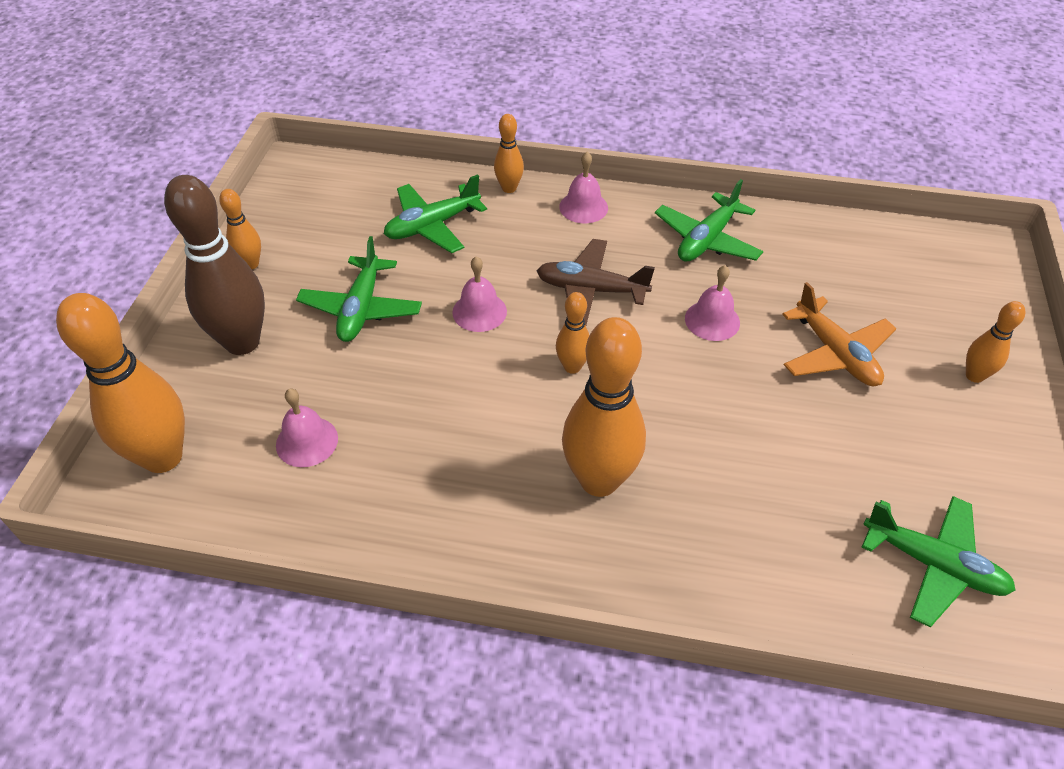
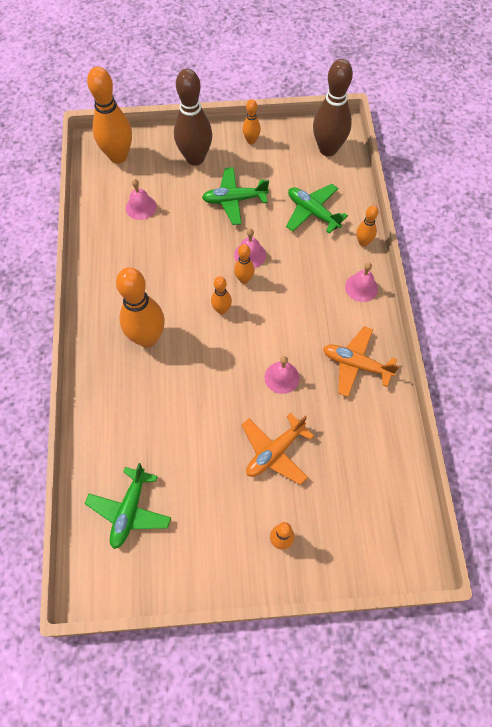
camera: 75 degrees right, 15 degrees up
brown plane [537,239,655,325] -> none
green plane [655,179,764,262] -> orange plane [323,326,399,397]
none -> orange bowling pin [234,244,255,284]
none -> brown bowling pin [313,59,353,156]

